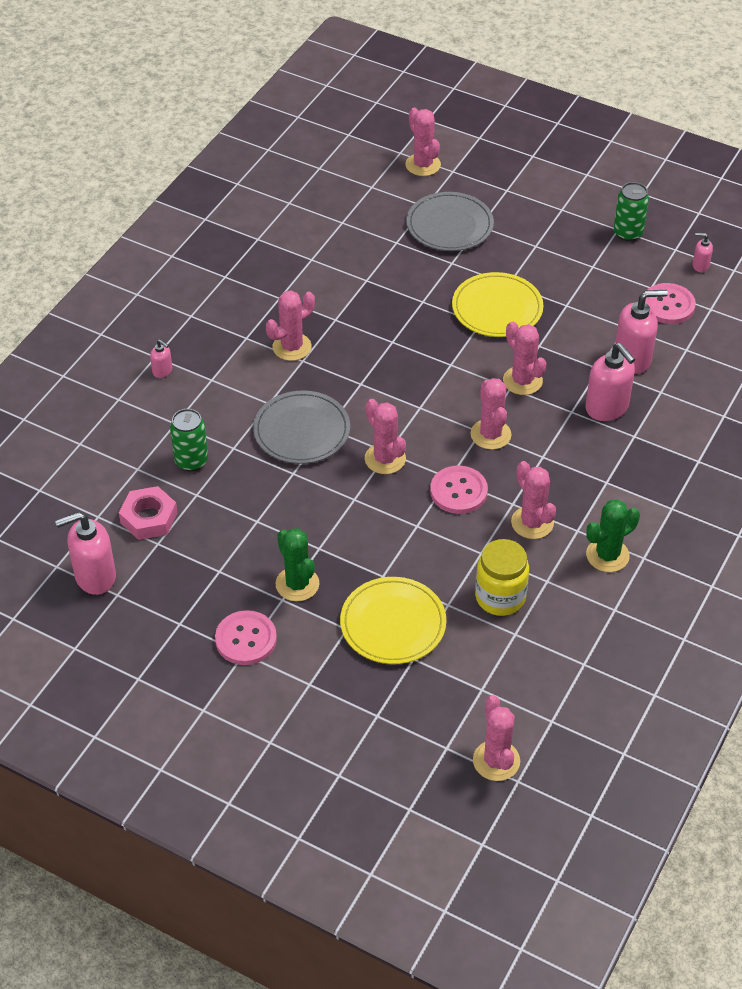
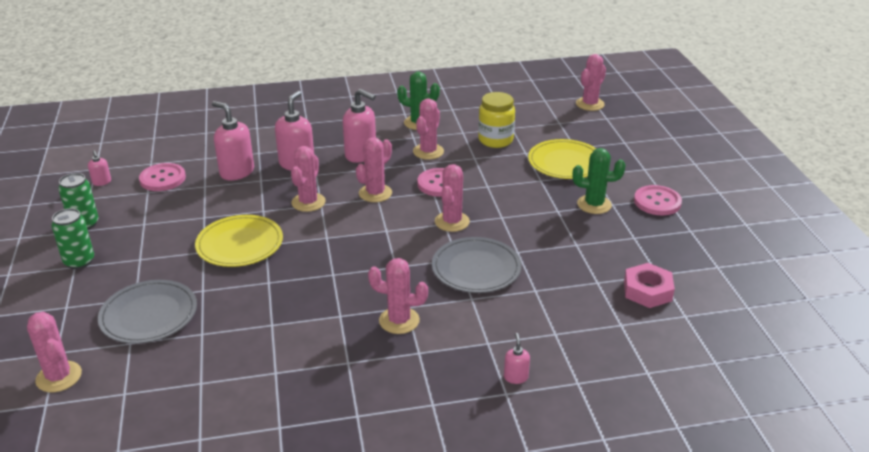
camera: 130 degrees left, 15 degrees down
pink soap dispenser [55,512,116,595] -> pink soap dispenser moved to [343,89,376,163]
green can [170,409,208,471] -> green can moved to [51,208,94,269]
green cactus [276,528,319,602] -> green cactus turned 75 degrees clockwise [573,148,625,214]
pink cactus [405,108,441,176] -> pink cactus turned 60 degrees counterclockwise [27,312,82,392]

